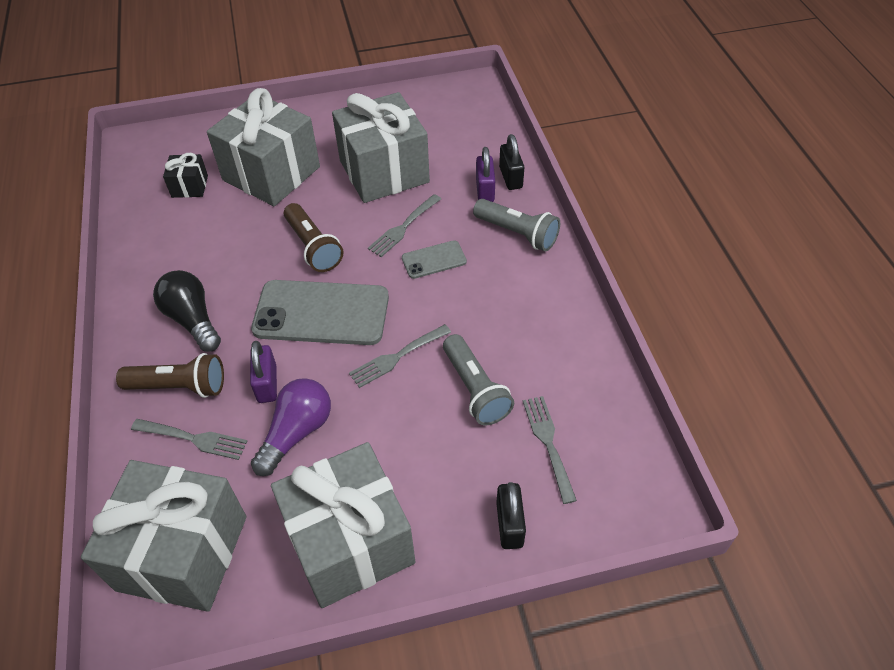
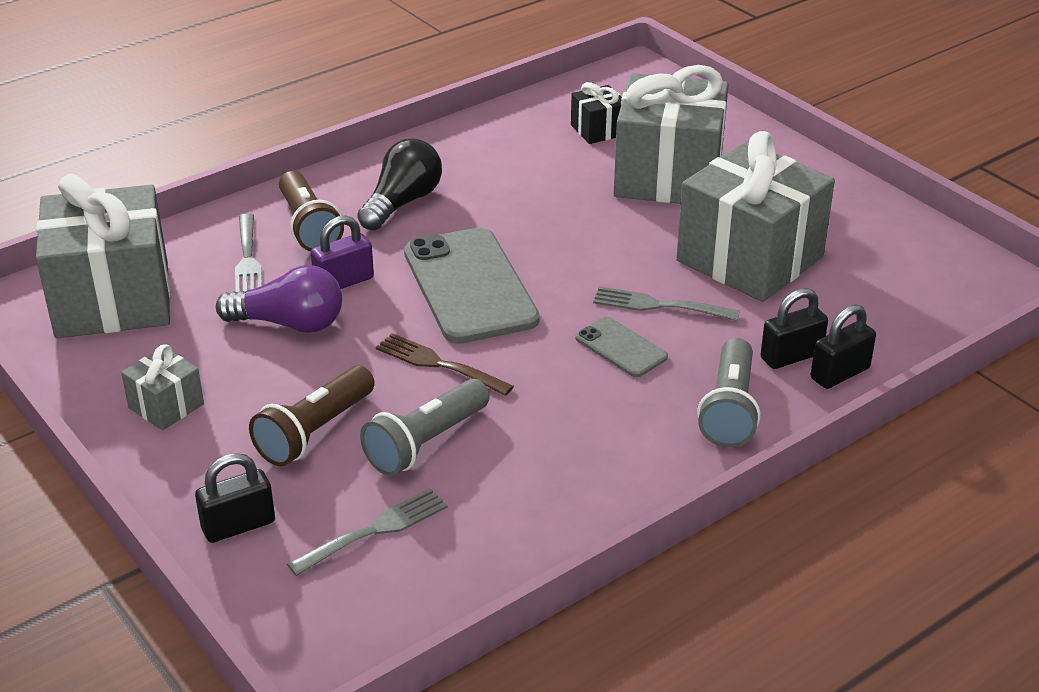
camera: 65 degrees right, 15 degrees down
grey gift [271,442,416,608] -> grey gift [121,344,204,430], size x0.45
brown flashlight [284,203,343,272] -> brown flashlight moved to [249,366,375,466]
grey fork [349,324,451,388] -> brown fork [376,333,514,396]
purple padlock [476,147,495,202] -> black padlock [760,288,828,369]

